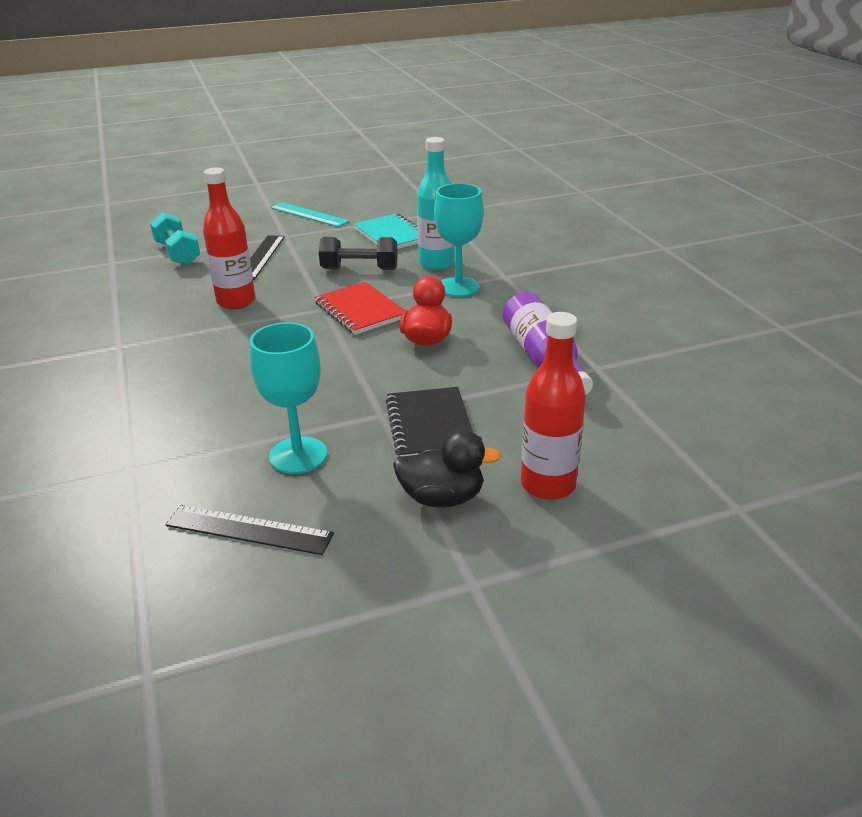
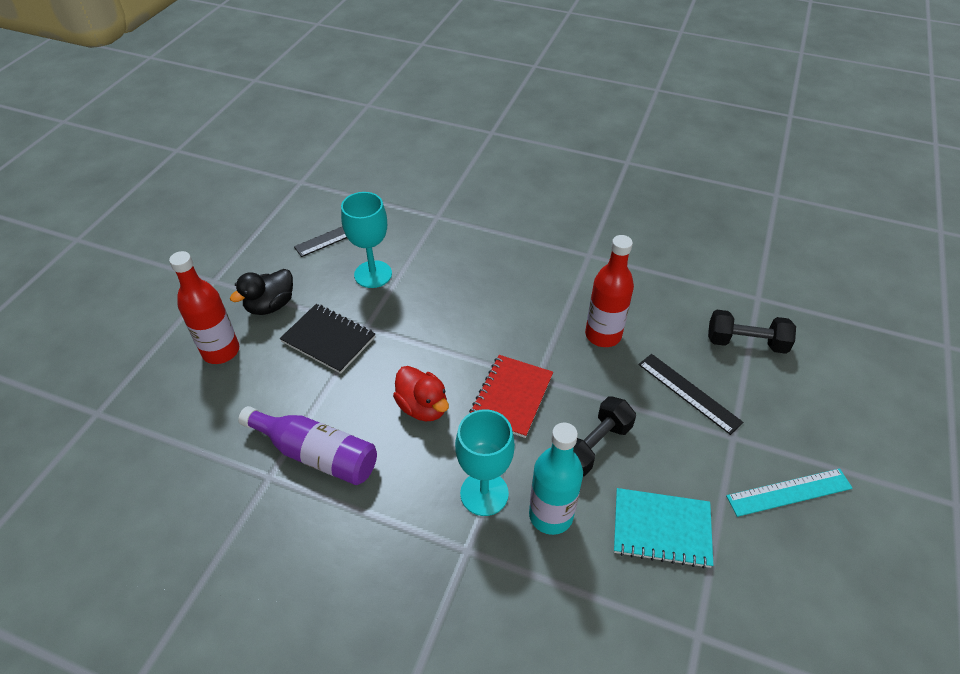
camera: 130 degrees right, 15 degrees up
turquoise dumbbell [150,212,200,265] -> black dumbbell [708,310,796,354]
red notebook [314,282,405,335] -> red notebook turned 75 degrees counterclockwise [469,355,553,438]

